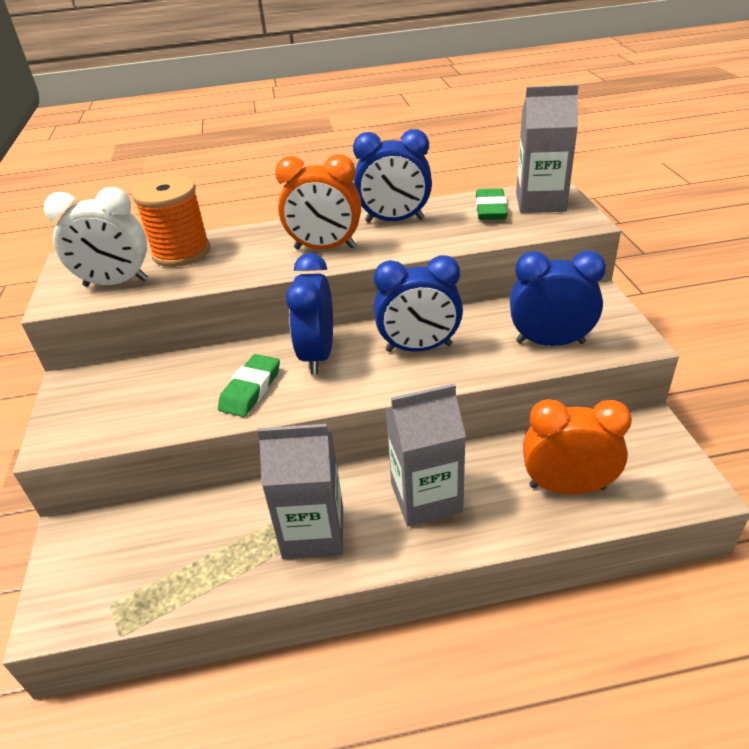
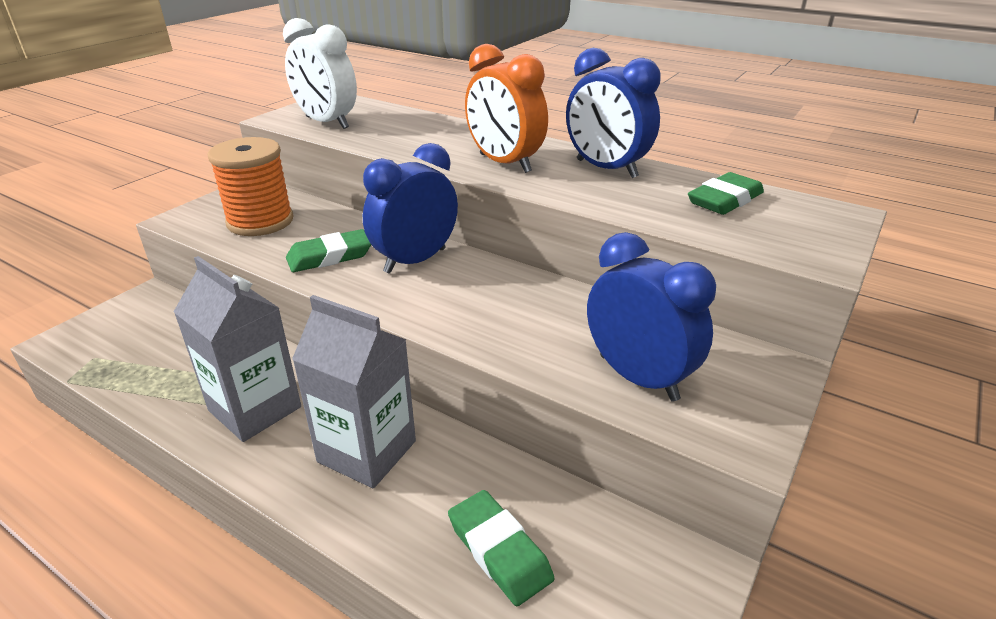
camera: 40 degrees right, 5 degrees down
orange spool [132,176,210,267] -> orange spool moved to [207,137,294,236]
blue clock [374,255,463,352] -> none
grey carton [516,84,579,213] -> none
orange clock [523,399,632,495] -> green eraser [448,490,554,606]

